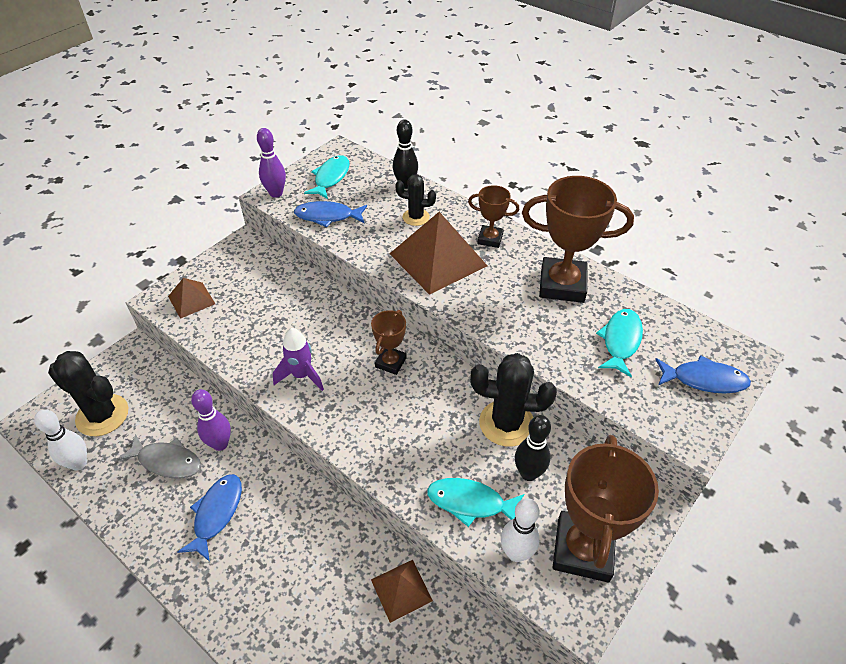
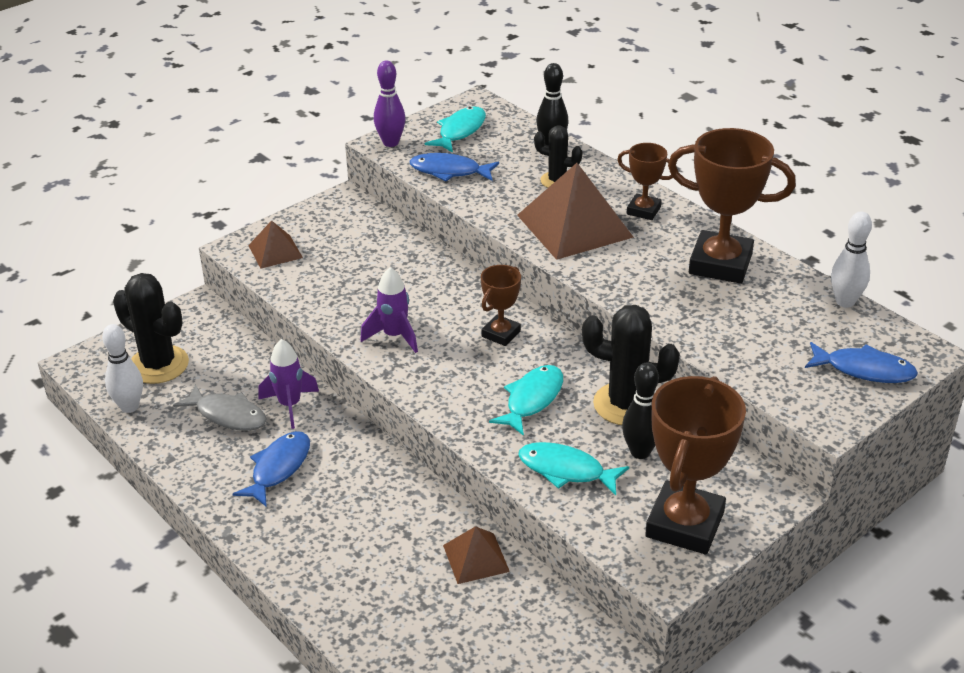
camera: 10 degrees right, 10 degrees down
purple bowling pin [191,389,231,451] -> purple rocket [258,339,319,429]
white bowling pin [501,498,540,562] -> white bowling pin moved to [831,211,872,308]
turquoise fish [596,309,643,377] -> turquoise fish moved to [489,365,563,436]

